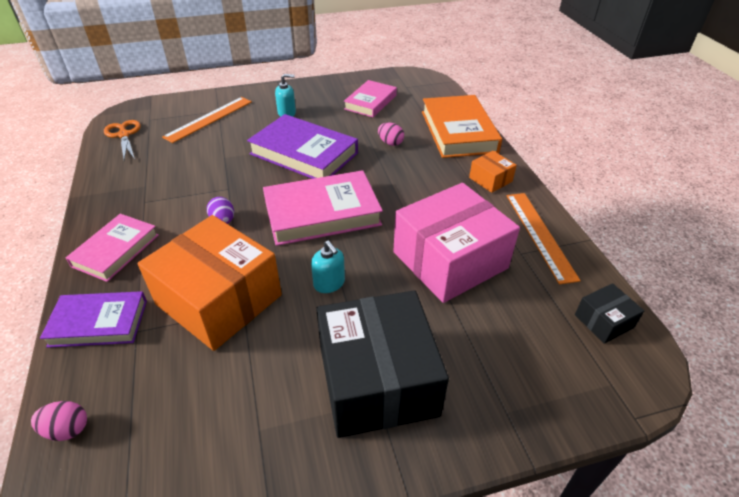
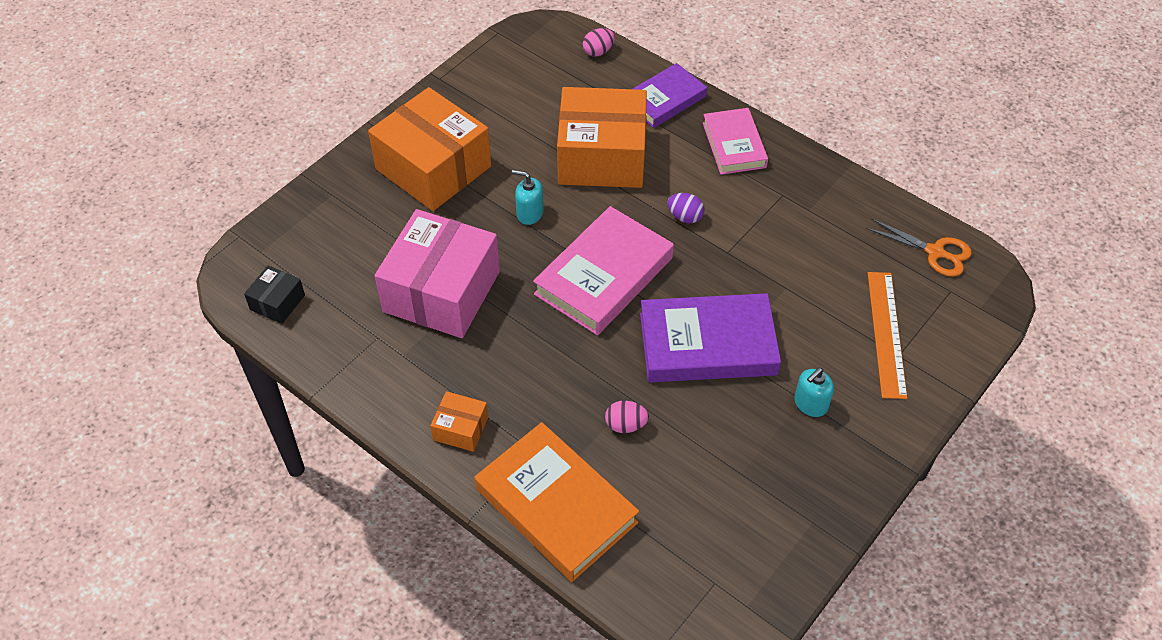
camera: 145 degrees right, 10 degrees up
black box [316,290,449,438] -> orange box [368,87,491,211]
pink book [344,80,397,117] -> none
orange ruler [507,193,581,284] -> none

